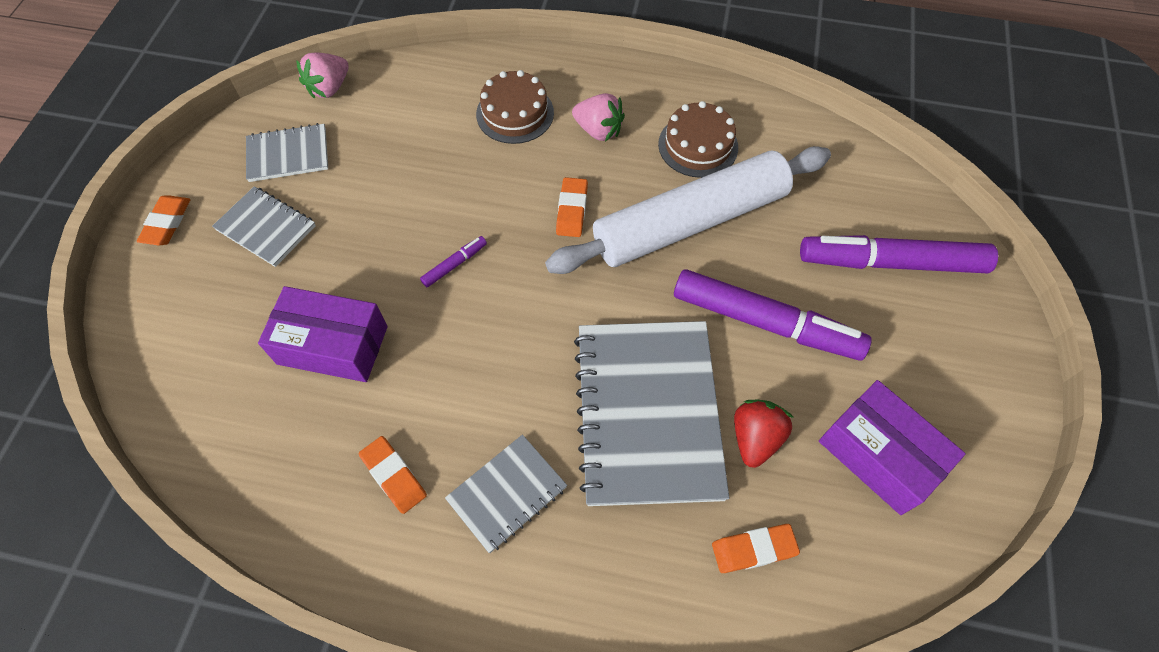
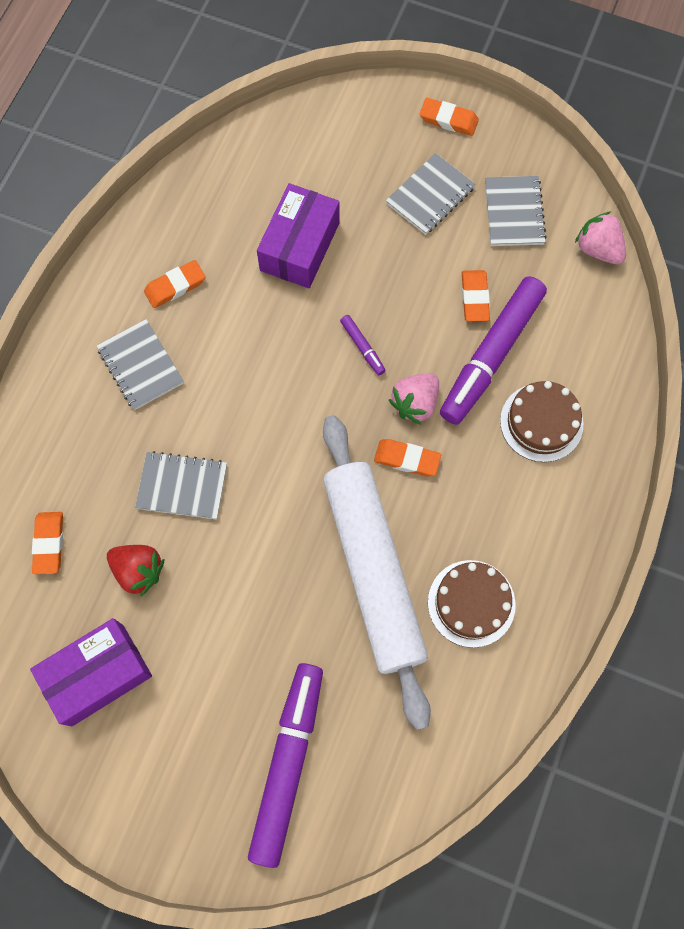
camera: 100 degrees right, 10 degrees up
pink strawberry [572,93,625,141] -> pink strawberry moved to [389,373,439,425]
grey notebook [574,321,729,506] -> grey notebook [135,451,227,520], size x0.51
purple marker [674,269,872,361] -> purple marker moved to [440,276,547,425]
none -> orange eraser [462,270,490,321]

